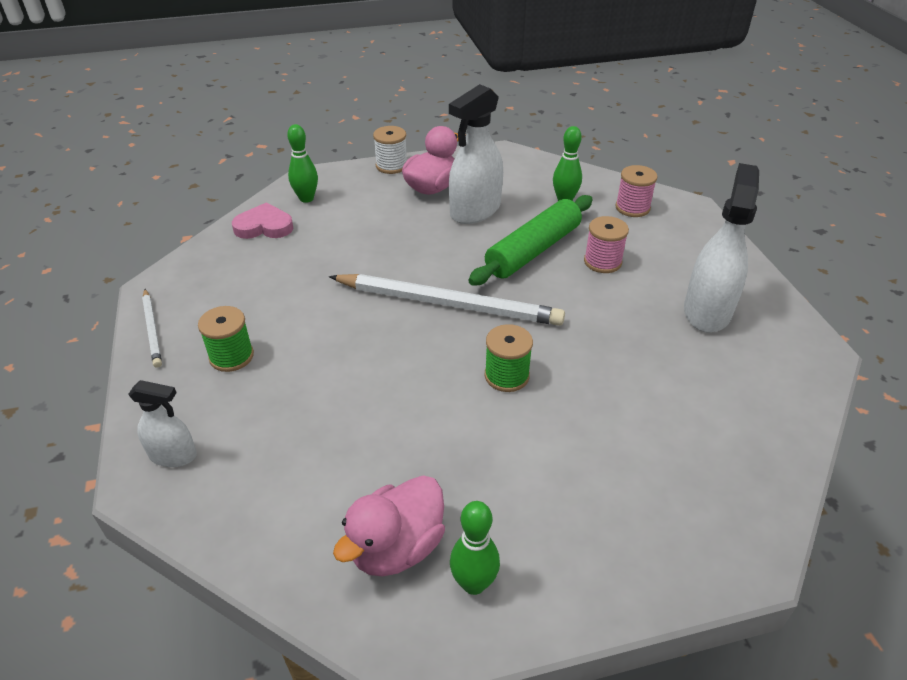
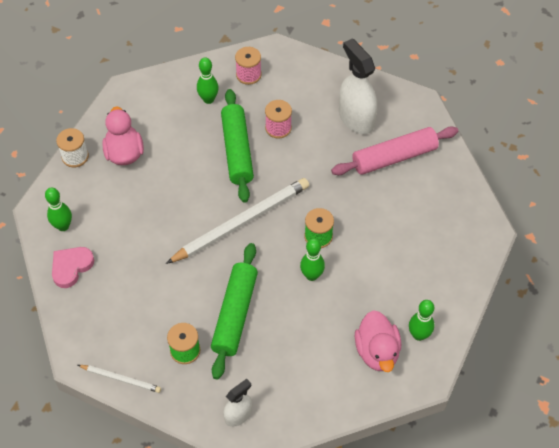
camera: 50 degrees left, 15 degrees up
white spray bottle [449,84,503,224] -> none
none -> green rolling pin [211,243,258,379]
none -> green bowling pin [300,238,325,281]
none -> pink rolling pin [331,126,458,175]

